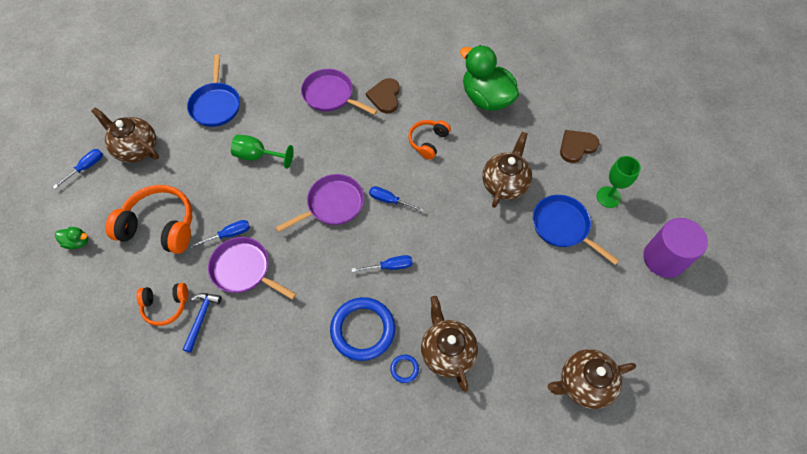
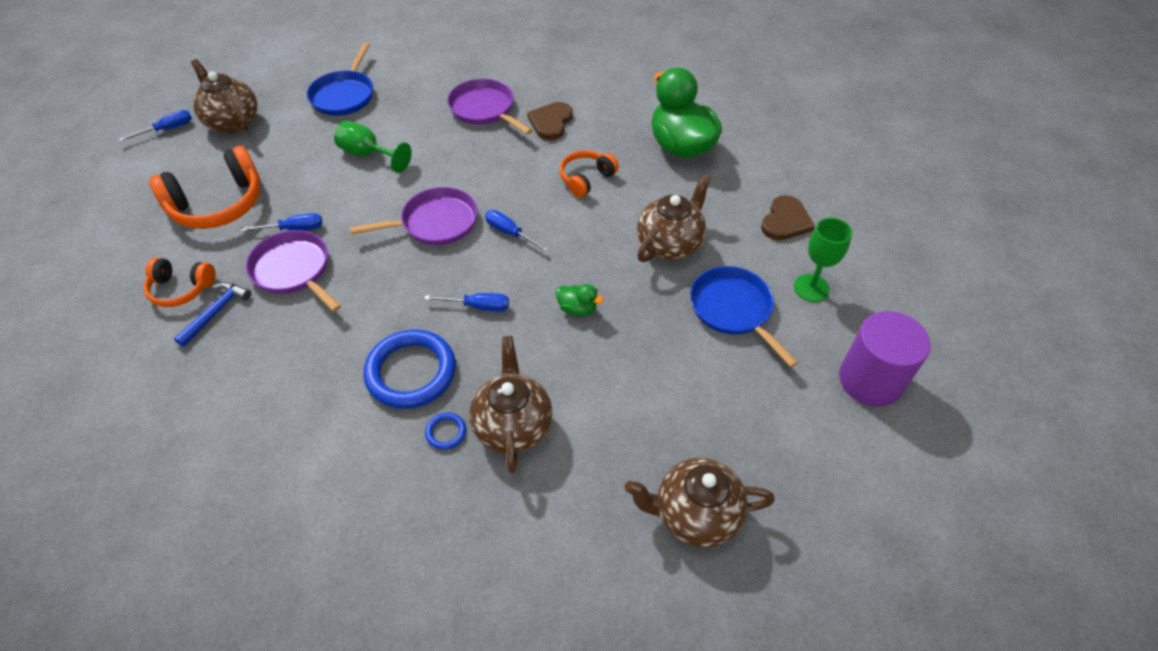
camera: 15 degrees right, 10 degrees down
green duck [55,227,88,249] -> green duck moved to [556,284,604,316]
orange headphones [106,185,192,254] -> orange headphones turned 120 degrees clockwise [149,146,260,229]
brown heart [560,130,600,163] -> brown heart turned 135 degrees clockwise [761,195,815,240]

